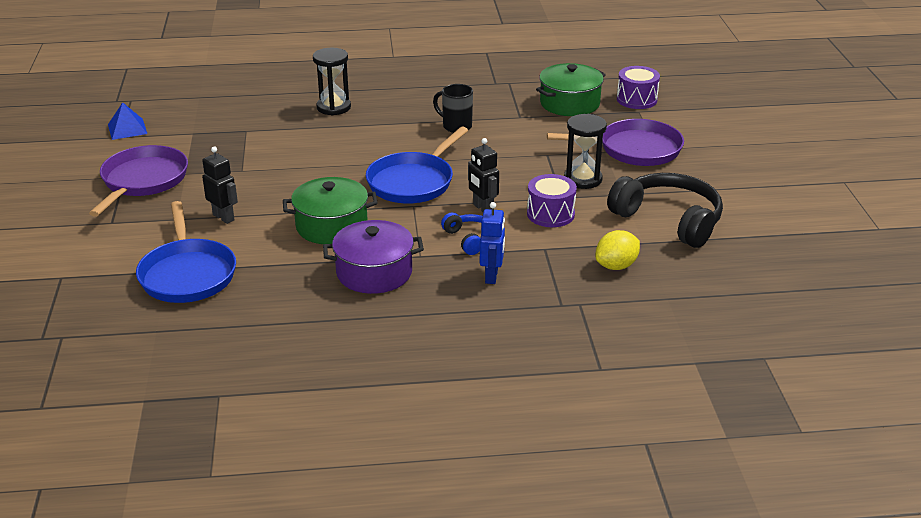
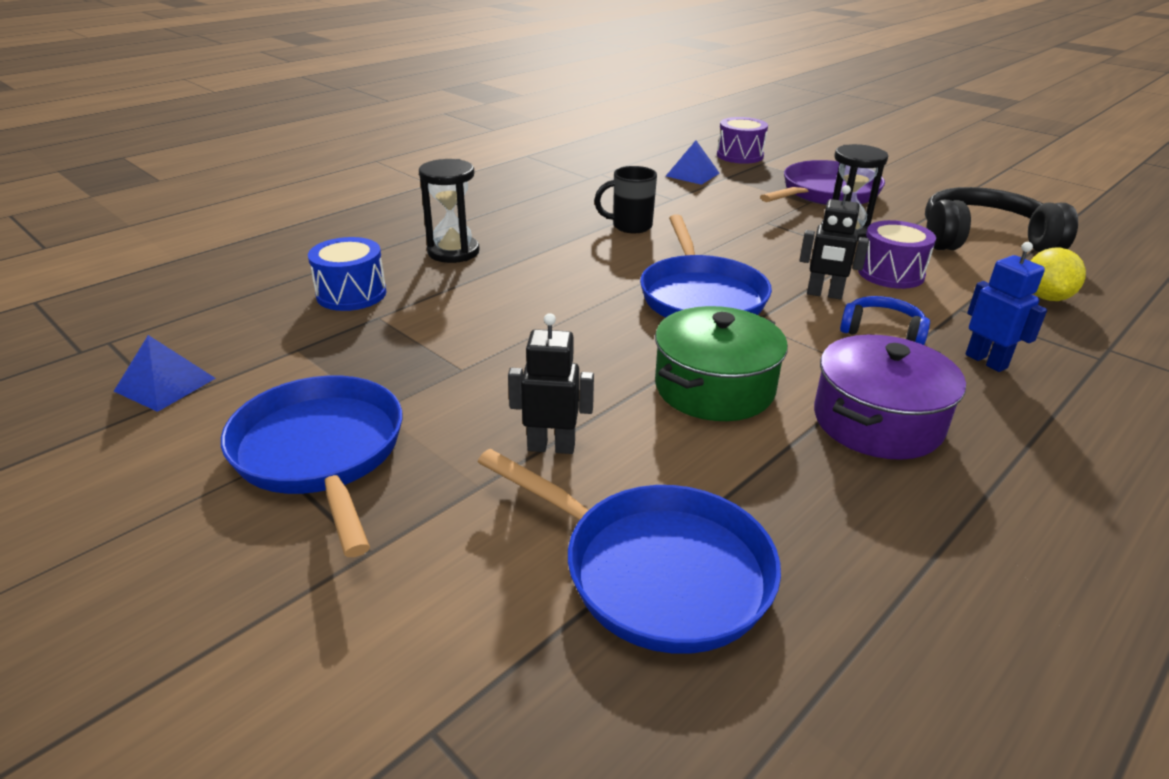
camera: 40 degrees left, 0 degrees up
purple pan [89,145,188,217] -> blue pan [221,375,402,557]
green pot [536,63,606,116] -> blue pyramid [666,141,720,185]
none -> blue drum [308,237,386,311]

